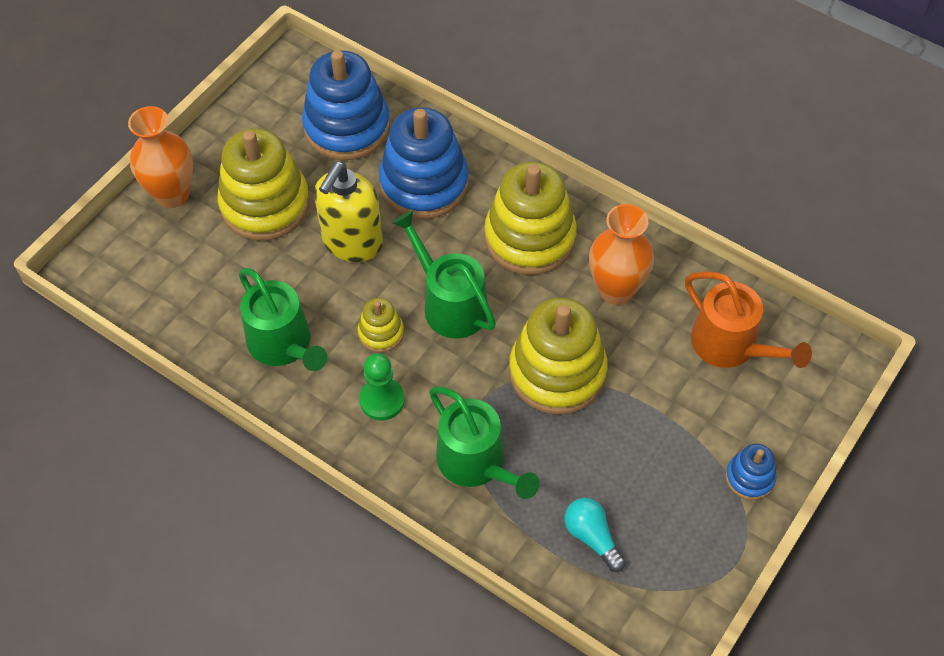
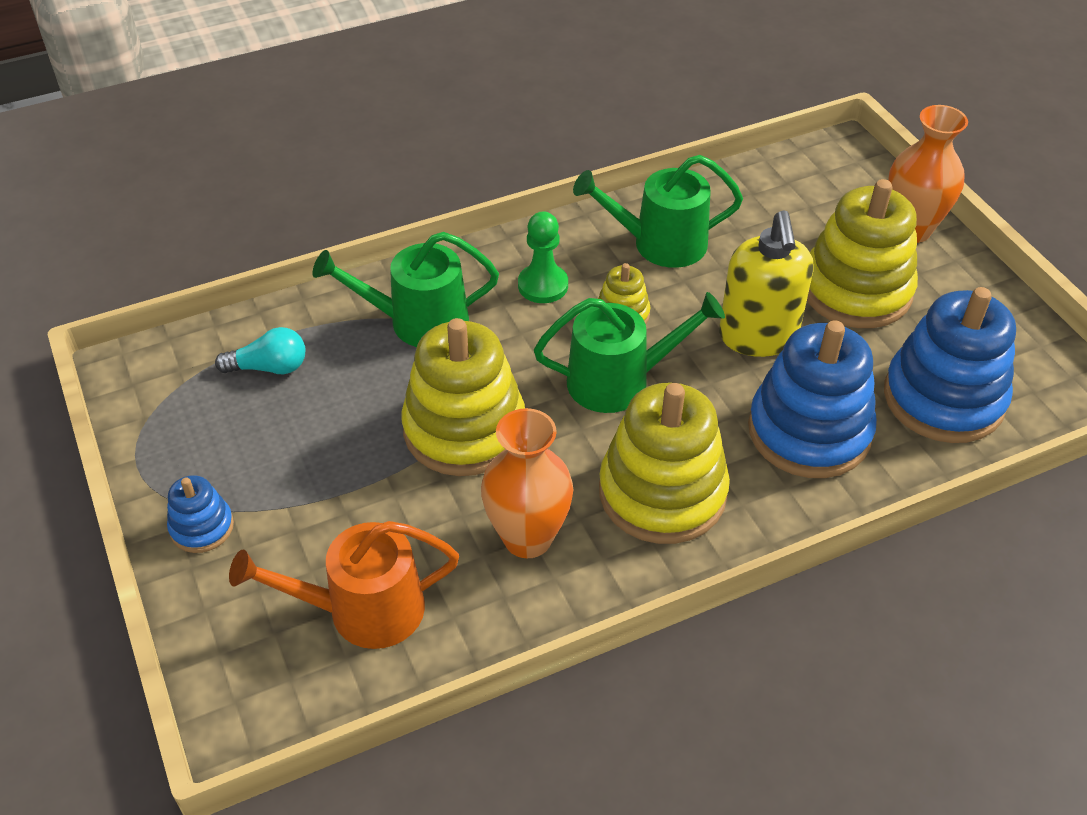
camera: 120 degrees right, 10 degrees down
yellow soap dispenser [314,162,383,262] -> yellow soap dispenser turned 150 degrees counterclockwise [719,210,814,357]

